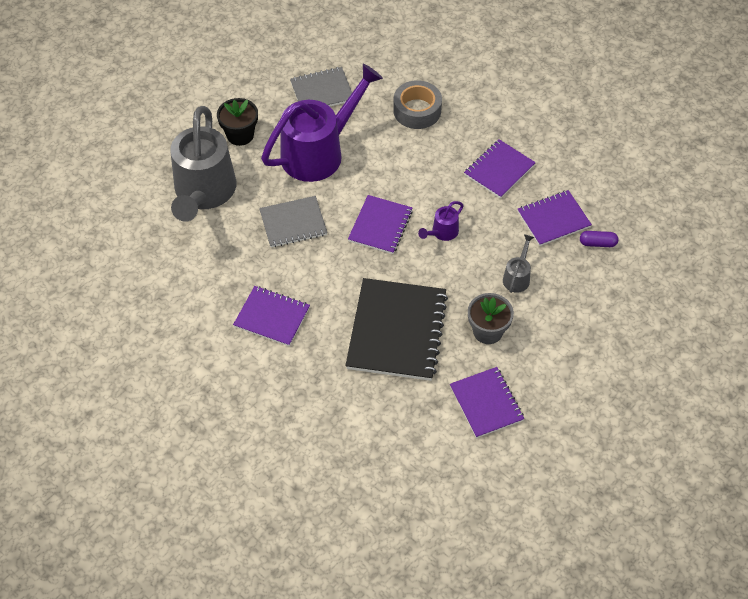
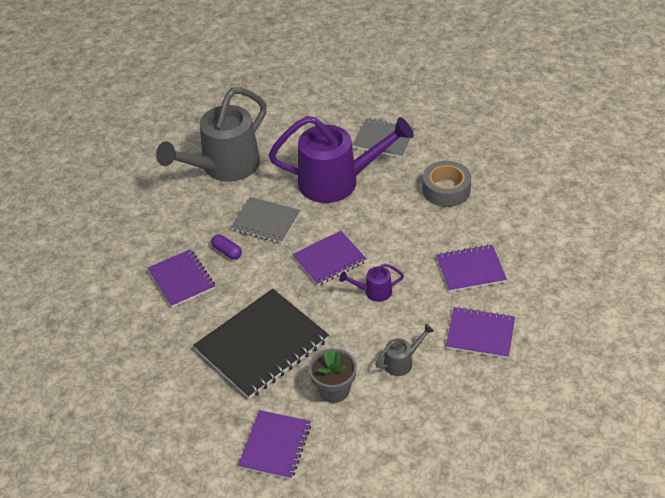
camera: 40 degrees right, 10 degrees down
black flower pot [217,98,258,146] -> none
purple capsule [580,231,618,247] -> purple capsule moved to [211,234,242,260]

